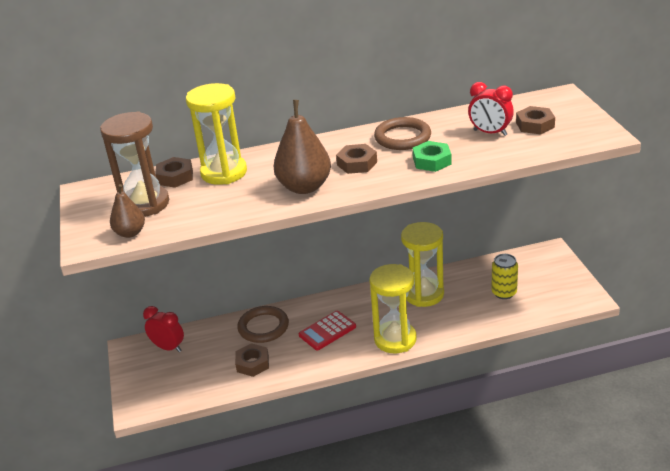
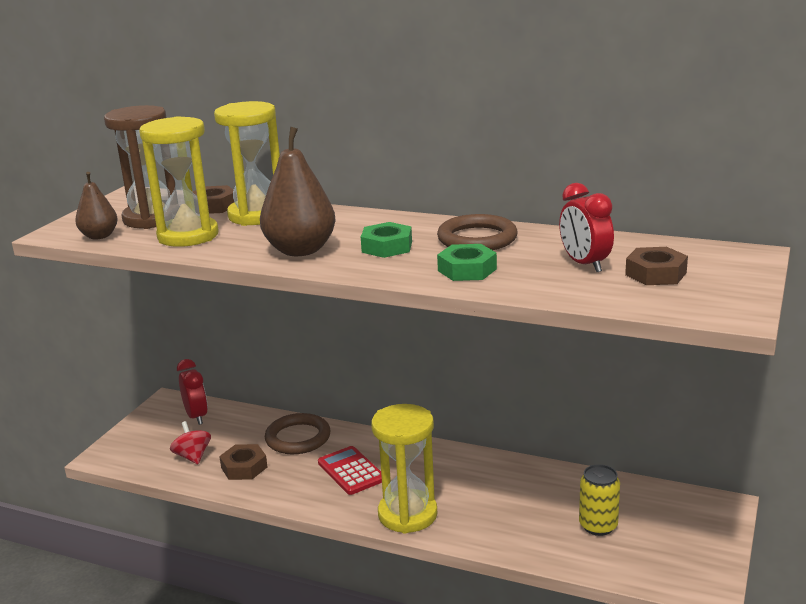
camera: 35 degrees right, 10 degrees down
red calculator [299,311,356,351] -> red calculator turned 60 degrees clockwise [318,446,382,495]
brown nut [336,144,377,174] -> green nut [361,222,412,258]
yellow hourglass [401,222,444,307] -> yellow hourglass moved to [139,116,218,247]
none -> red spinning top [170,421,211,464]

